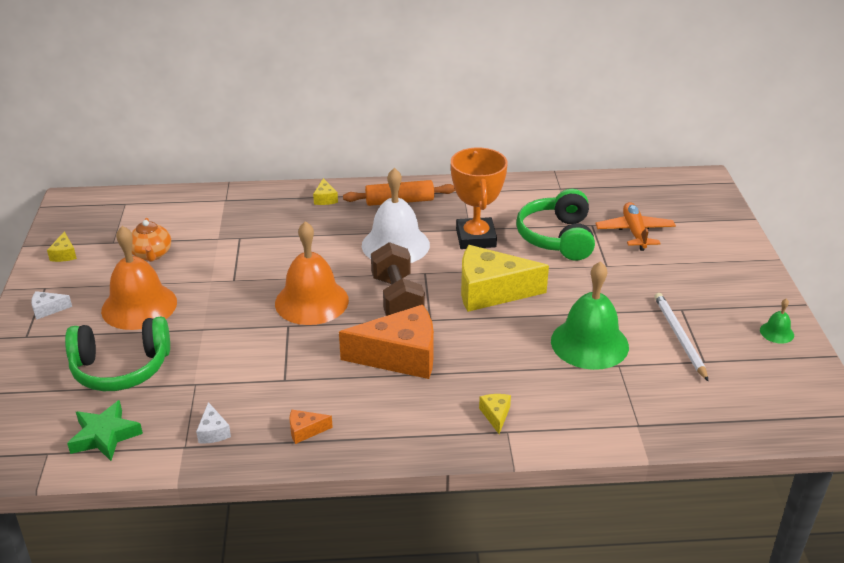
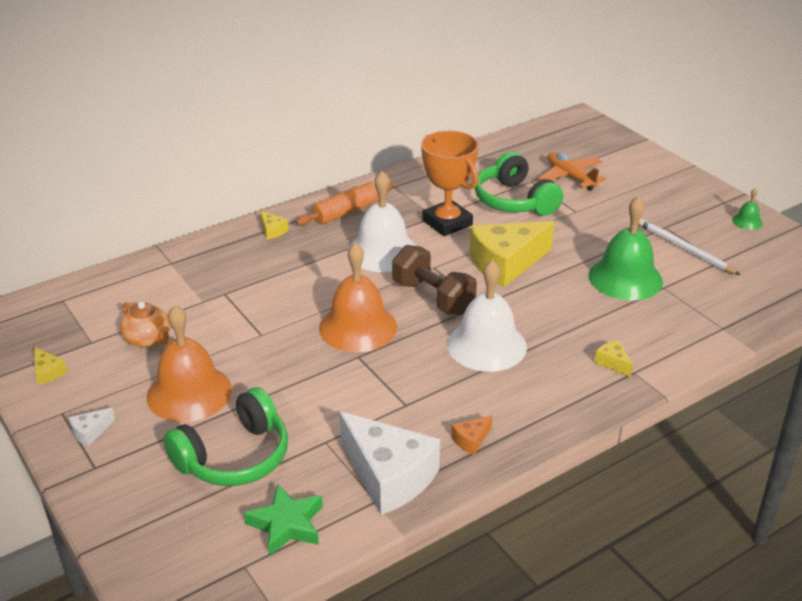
camera: 30 degrees left, 0 degrees up
white cheese [196,402,231,443] -> white cheese [339,411,440,515], size x2.41
orange cheese [339,305,434,379] -> white bell [447,260,527,372]

